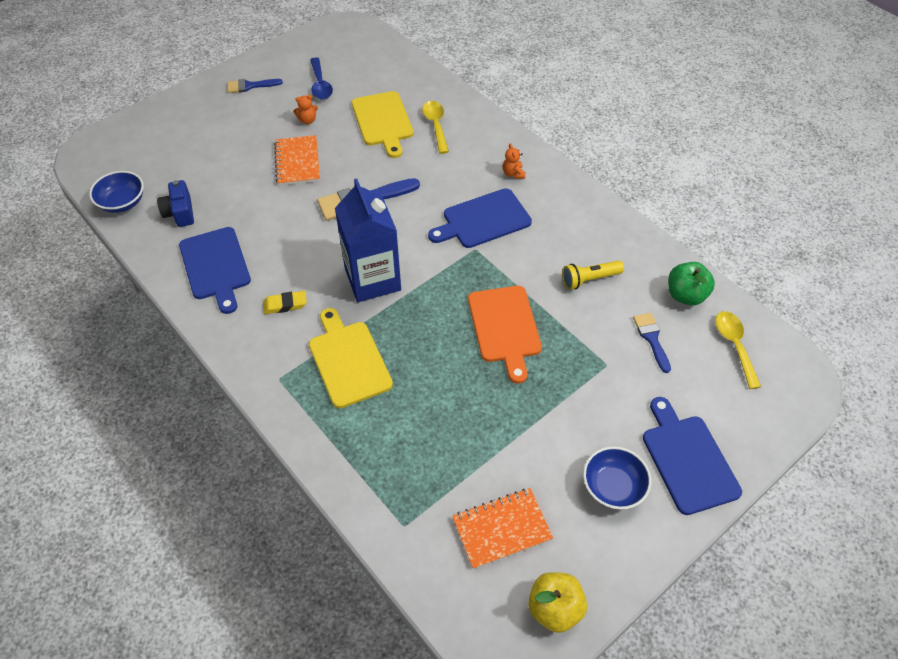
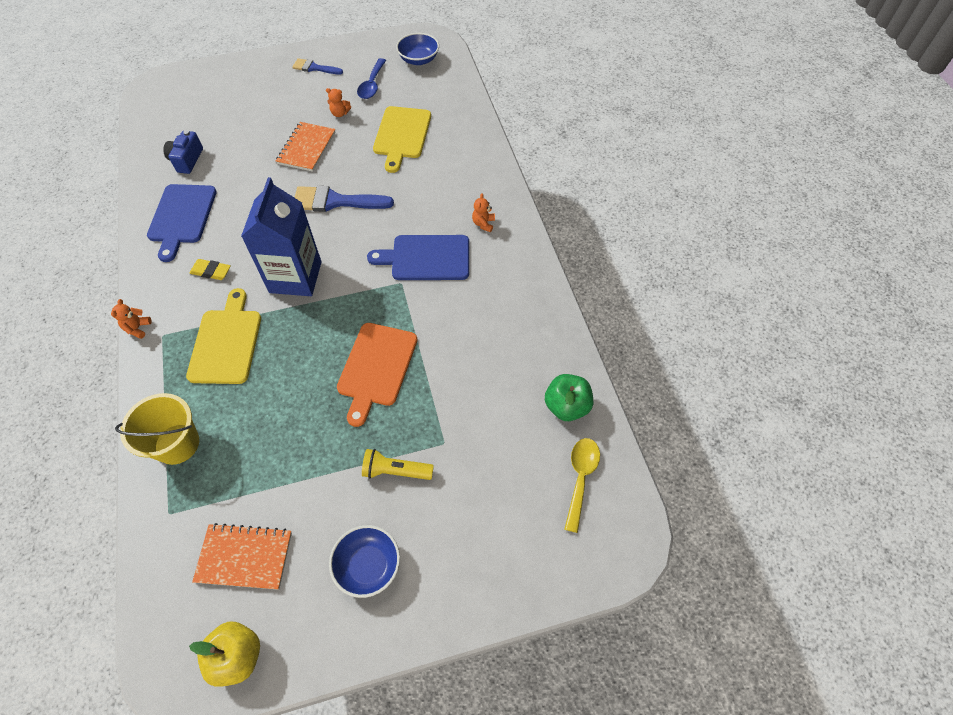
camera: 25 degrees right, 5 degrees up
blue bowl [89,171,144,213] -> blue bowl moved to [396,33,439,65]
yellow spoon [422,101,449,154] -> none
yellow flashlight [562,260,624,290] -> yellow flashlight moved to [362,449,434,480]
blue brush [633,313,671,373] -> none
blue cutting board [643,397,742,515] -> none
none -> orange teddy bear [111,299,152,339]
none -> yellow bucket [115,393,199,465]

